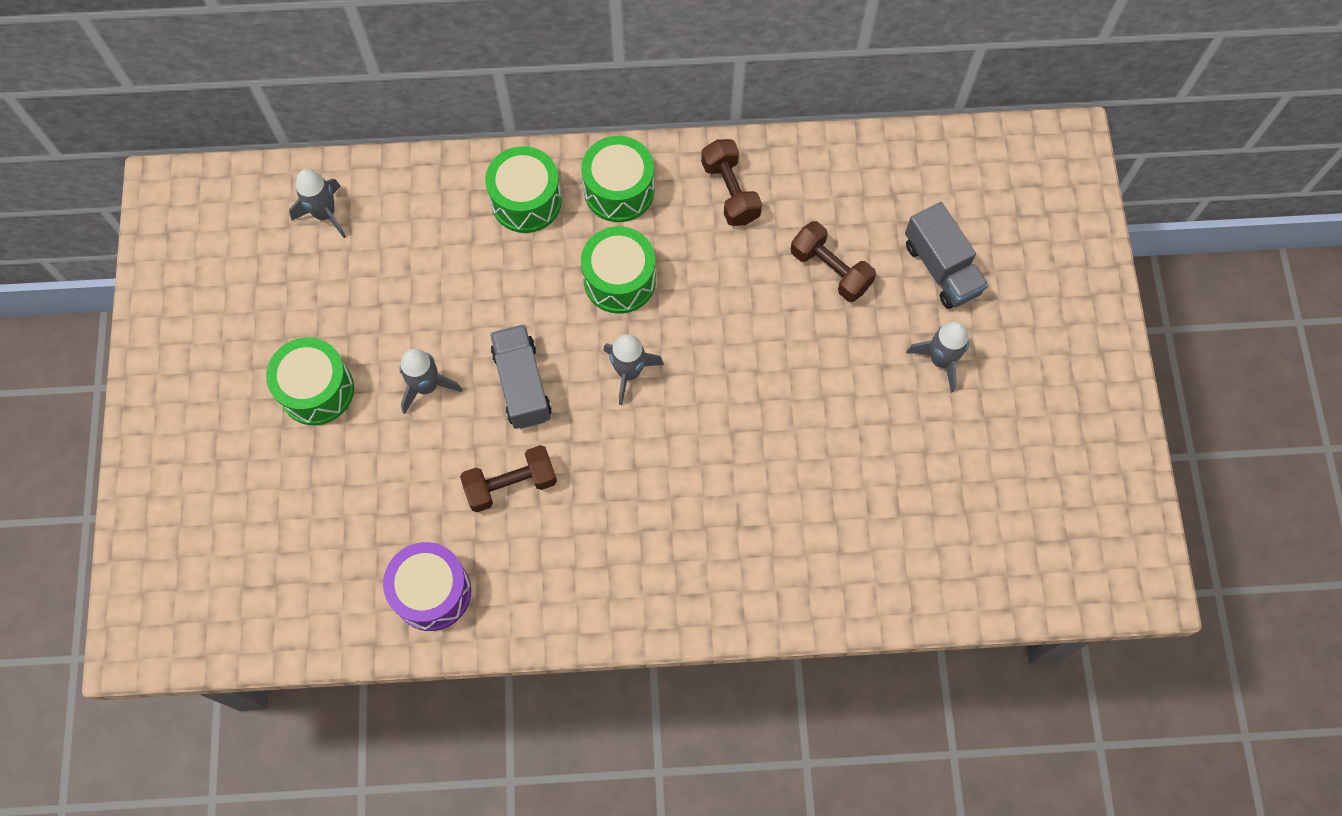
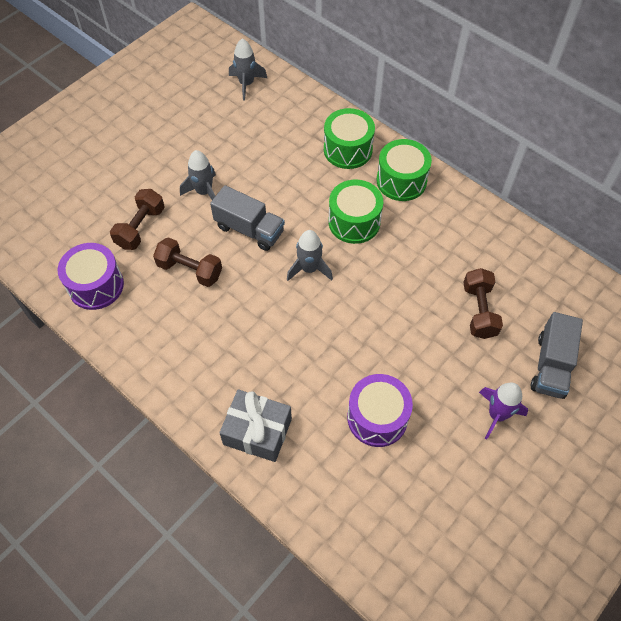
camera: 45 degrees right, 10 degrees down
green drum [266,337,354,425] -> none
grey truck [490,324,552,429] -> grey truck turned 90 degrees clockwise [210,185,285,251]
brown dumbbell [701,139,762,226] -> brown dumbbell moved to [110,189,165,250]
grey rocket [906,321,969,393] -> purple rocket [479,382,528,440]
none -> grey gift [219,389,292,462]
none -> purple drum [347,374,413,447]

